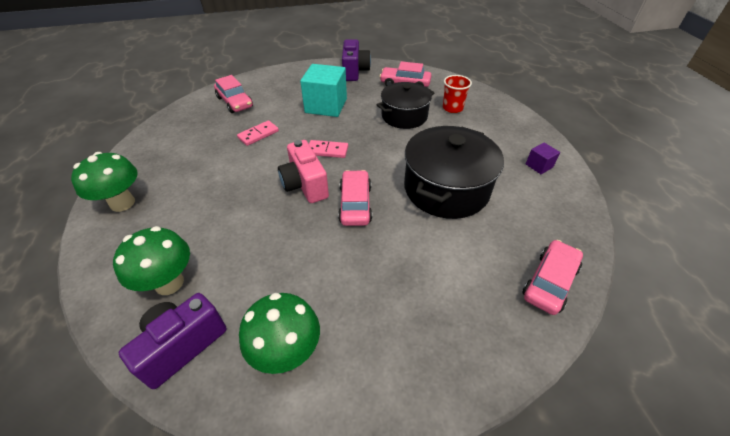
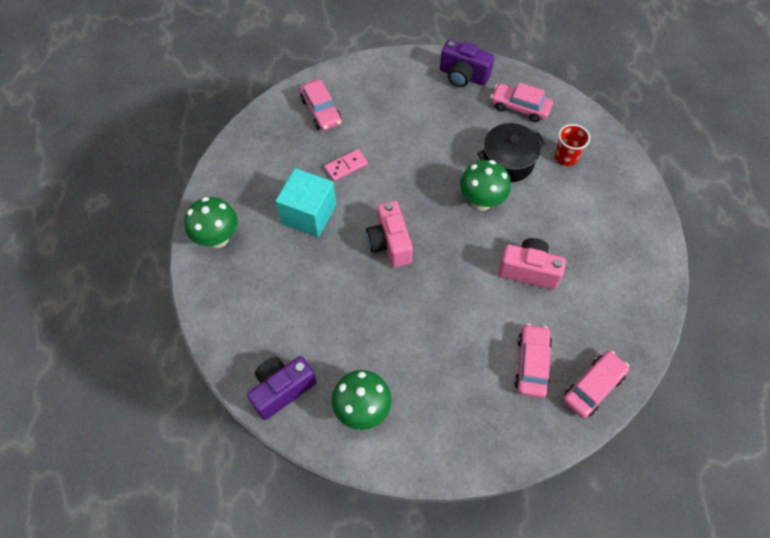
camera: 10 degrees right, 15 degrees up
green mushroom [113,226,190,295] -> green mushroom moved to [460,160,511,211]
turquoise cube [300,64,347,117] -> turquoise cube moved to [275,168,336,237]
pink domino [309,140,348,158] -> none
pink car [338,170,372,226] -> pink car moved to [514,324,552,398]
purple camera [342,39,371,81] -> purple camera turned 105 degrees clockwise [440,39,494,87]
black pot [404,126,504,219] -> pink camera [498,238,566,290]
purple cube [526,143,560,174] -> none

